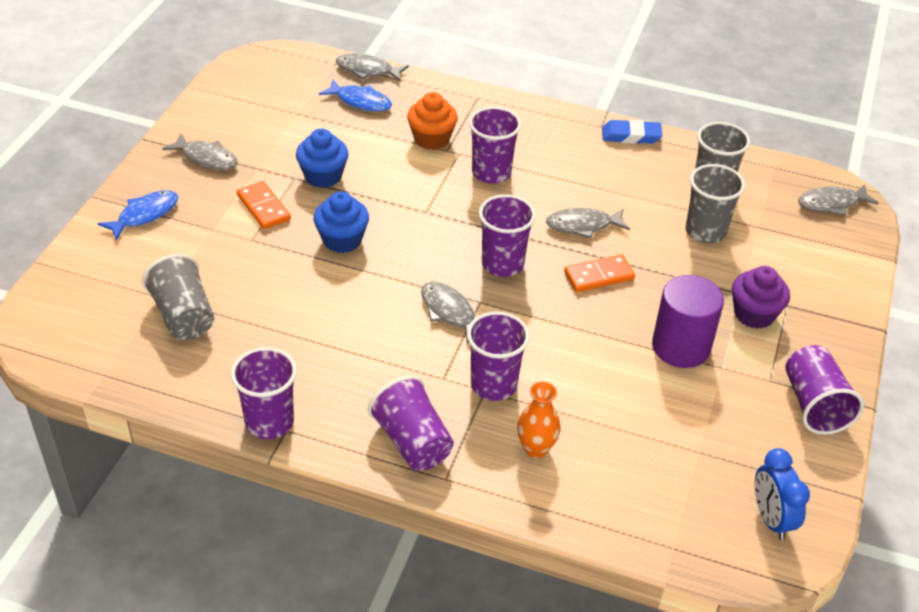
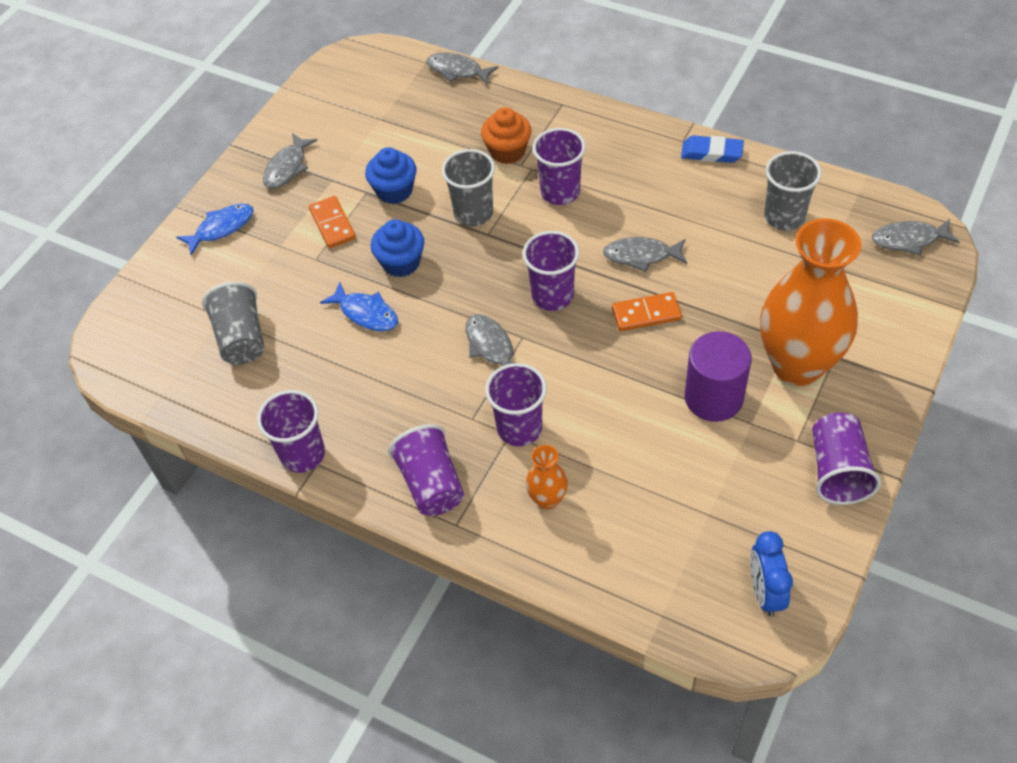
camera: 15 degrees right, 10 degrees up
grey fish [162,133,238,170] -> grey fish turned 75 degrees clockwise [263,133,317,189]
blue fish [319,80,392,112] -> blue fish moved to [320,282,398,331]
grey cup [686,164,745,244] -> grey cup moved to [442,149,495,226]
purple cupcake [732,266,790,329] -> orange vase [760,219,861,386]

